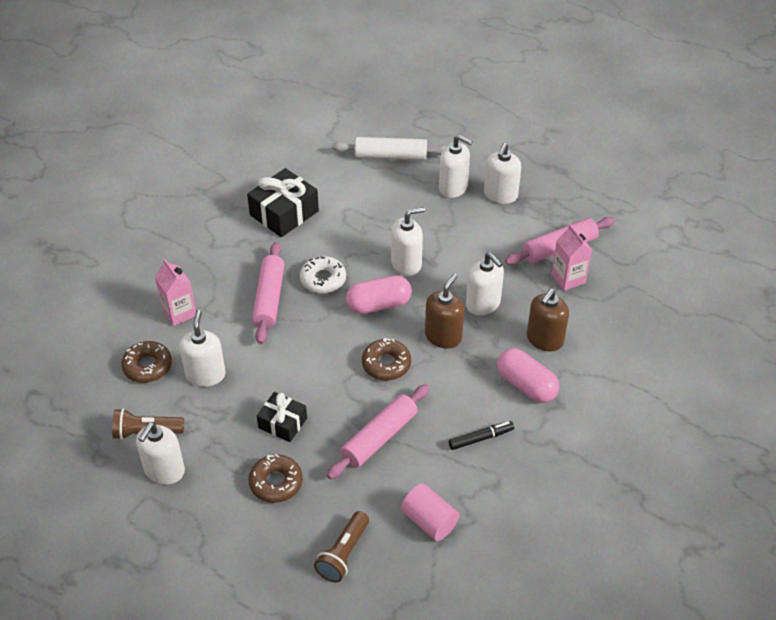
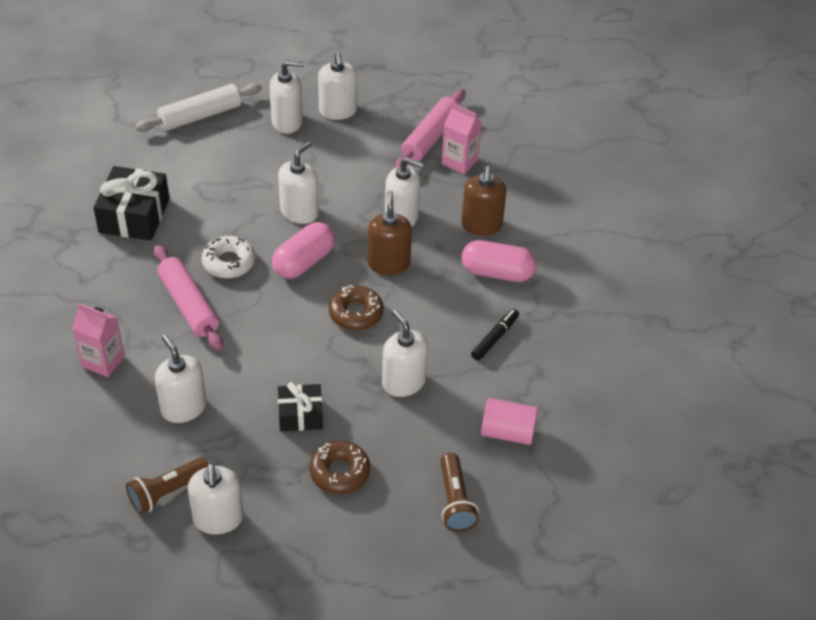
camera: 35 degrees left, 0 degrees up
brown donut [121,341,172,383] -> none
pink rolling pin [327,384,430,479] -> white soap dispenser [382,310,428,397]

